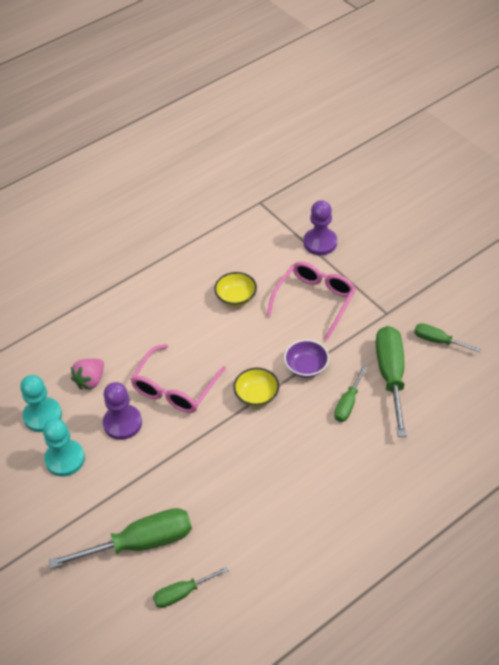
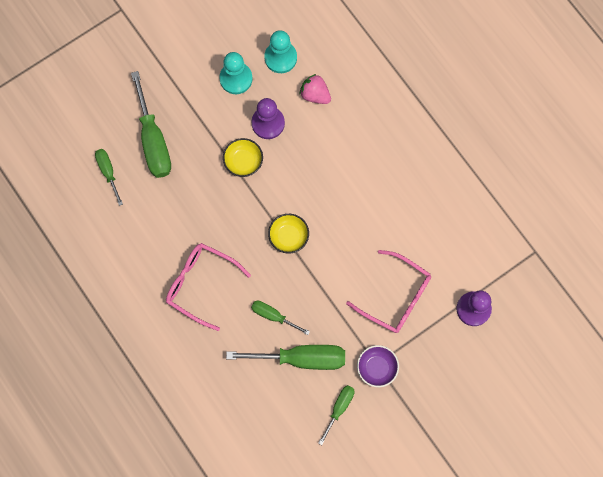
camera: 90 degrees right, 25 degrees up
pink glasses [130,344,226,413] -> pink glasses moved to [166,243,251,331]
yellow bowl [214,272,257,307] -> yellow bowl moved to [223,138,263,177]
purple bowl [284,340,329,378] -> purple bowl moved to [357,345,399,387]

